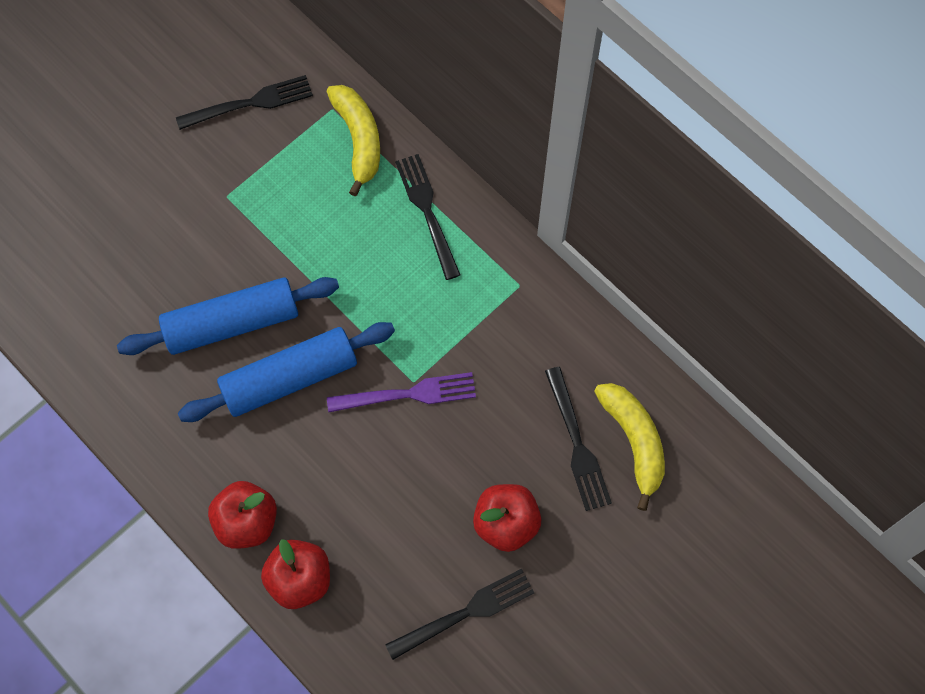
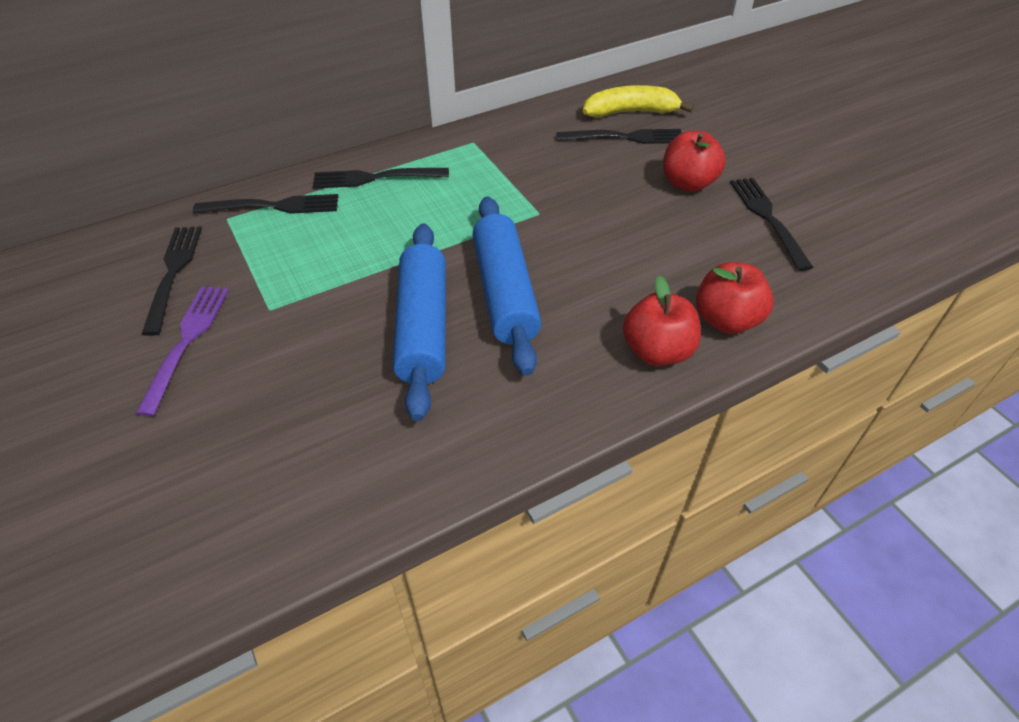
camera: 75 degrees left, 20 degrees down
yellow banana [327,85,380,196] -> black fork [193,194,338,214]
purple fork [327,372,476,412] -> purple fork moved to [135,286,229,416]

